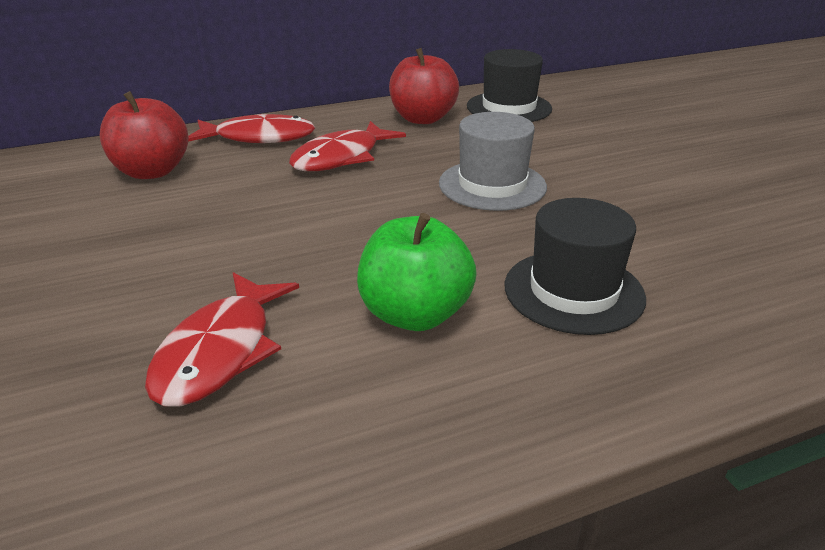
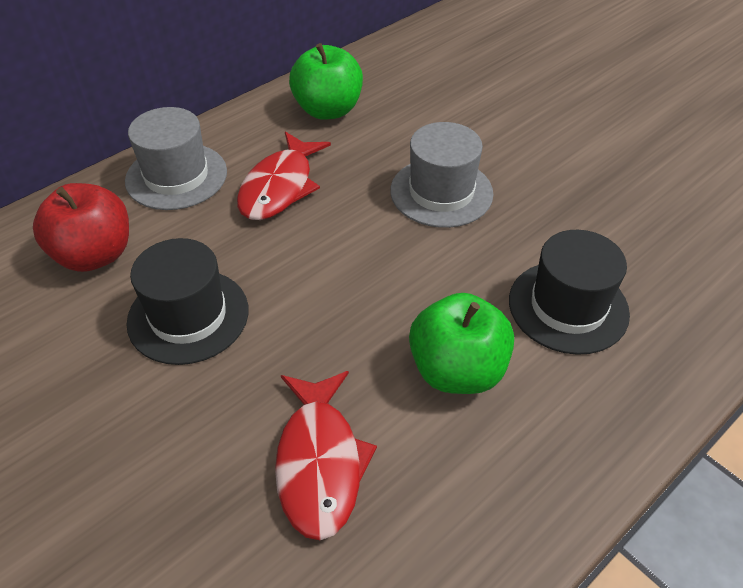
camera: 20 degrees left, 15 degrees up
red fish [188,114,315,143] -> grey hat [125,107,227,210]
red apple [389,48,459,124] -> green apple [289,43,363,120]
black hat [467,49,552,122] -> black hat moved to [126,238,248,365]

